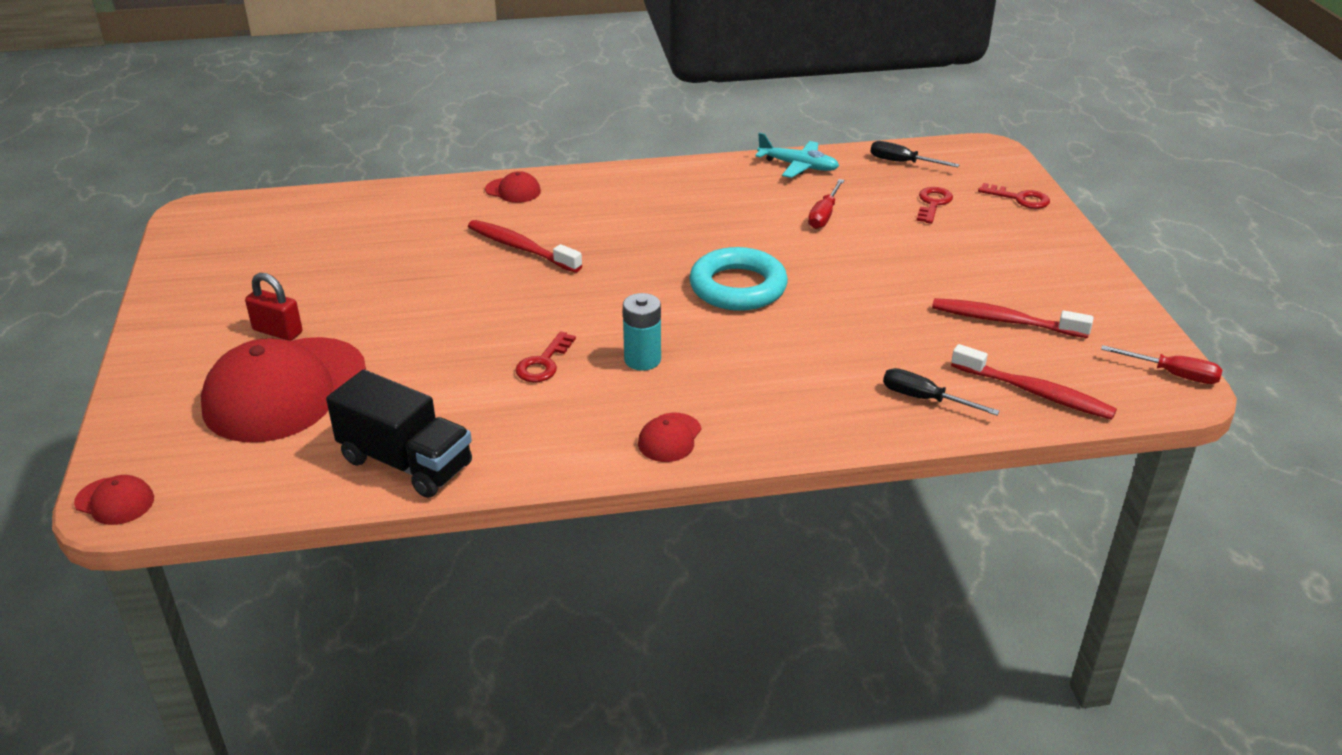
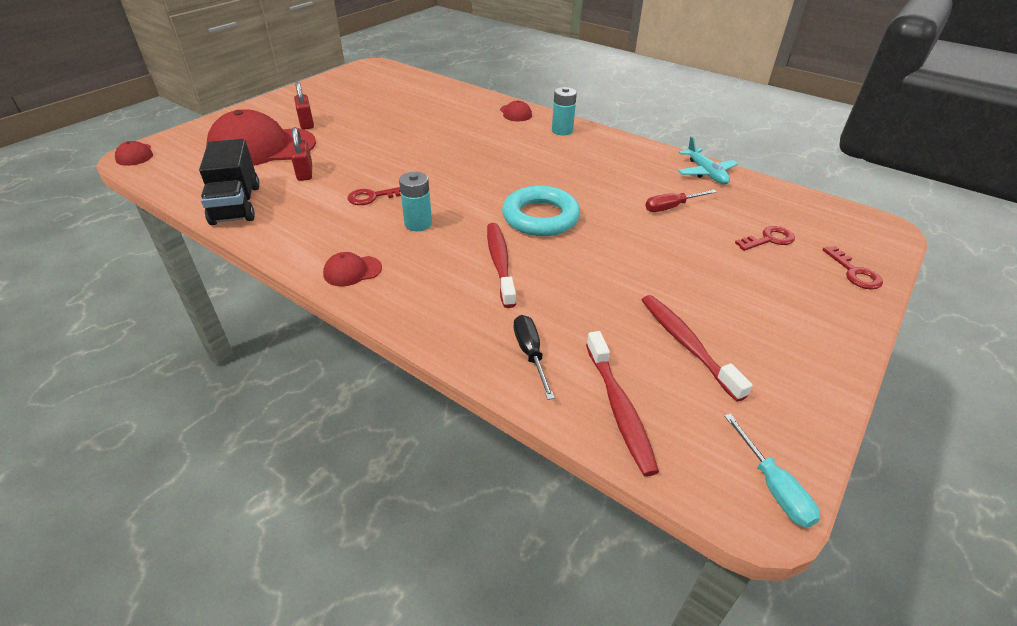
camera: 45 degrees right, 5 degrees up
red toothbrush [468,220,582,273] -> red toothbrush moved to [487,223,516,308]
black screwdriver [870,141,960,167] -> none
red screwdriver [1101,345,1223,384] -> turquoise screwdriver [724,413,820,528]
none -> red padlock [291,127,312,181]
none -> turquoise battery [552,87,577,135]

